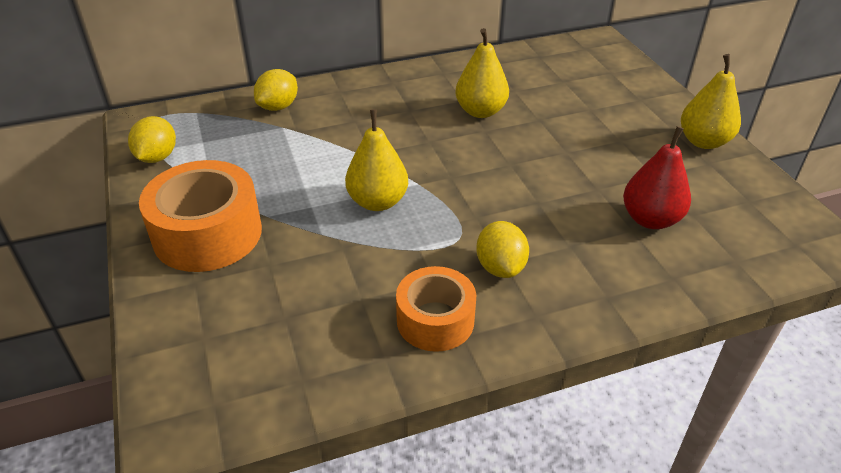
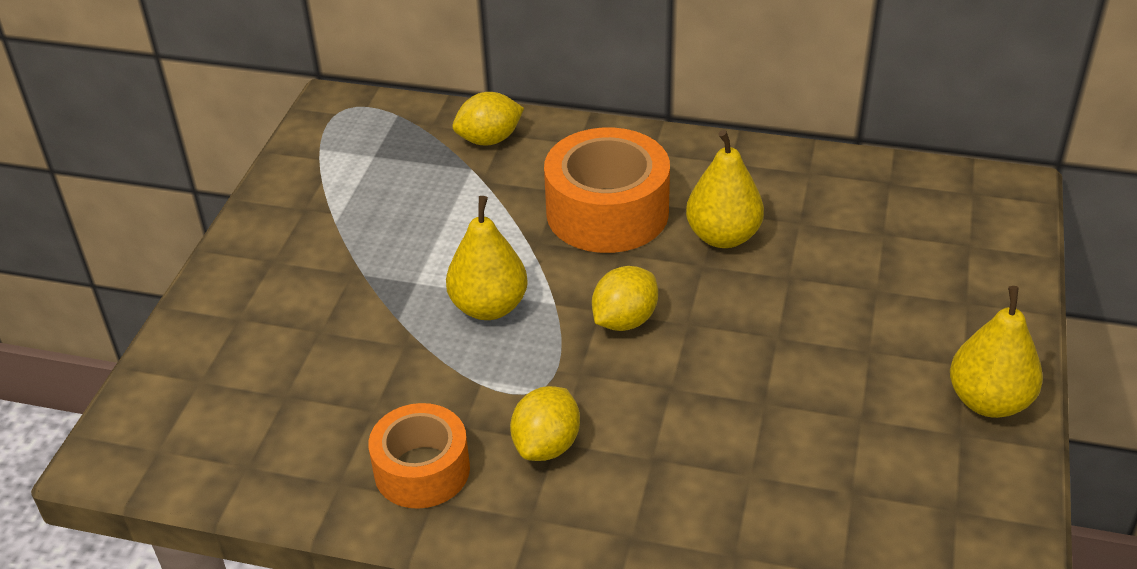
camera: 35 degrees right, 0 degrees up
yellow lemon [128,116,176,163] -> yellow lemon moved to [592,266,658,331]
orange tape [139,160,262,272] -> orange tape moved to [544,128,670,253]
red pear [623,126,691,229] -> none

